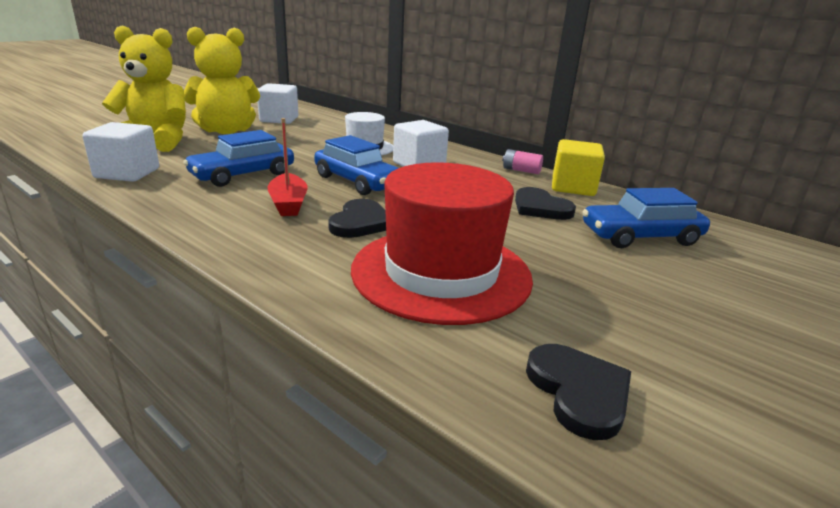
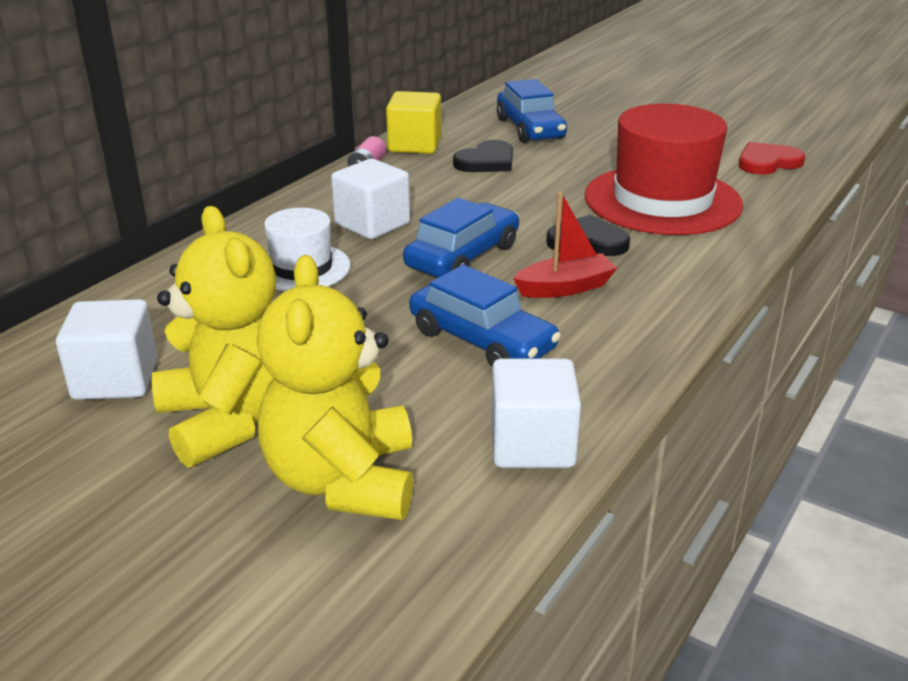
camera: 95 degrees left, 5 degrees up
black heart [526,344,631,440] -> red heart [739,142,805,175]

